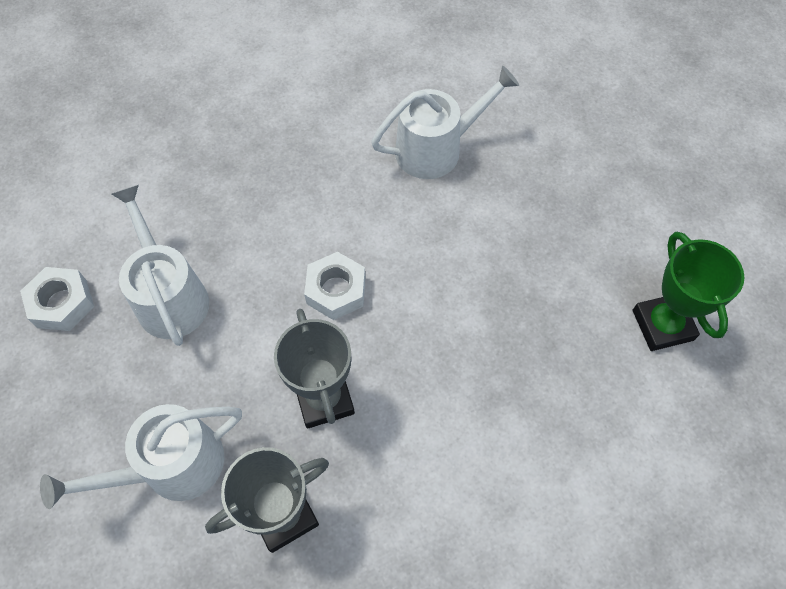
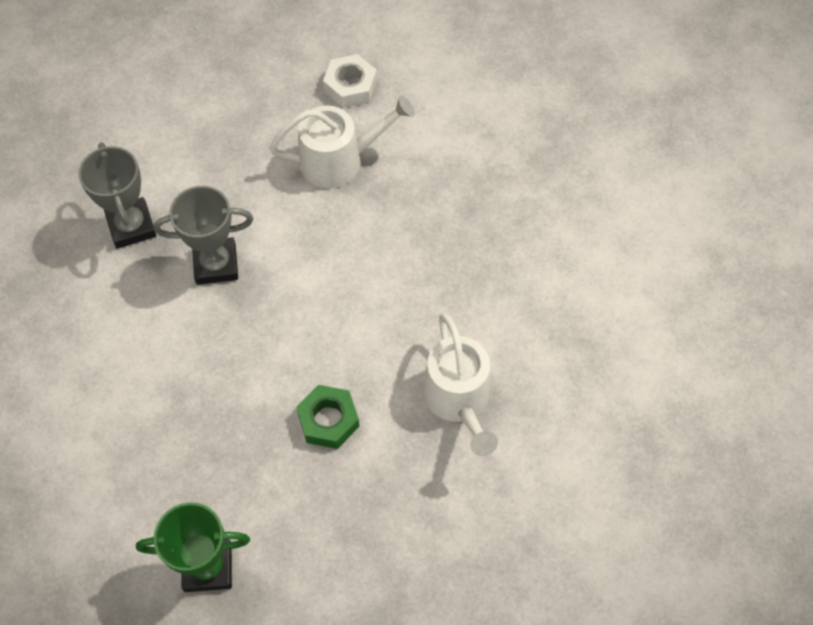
camera: 100 degrees right, 0 degrees up
white watering can [40,404,242,509] -> none
white nut [304,252,366,320] -> none
none -> green nut [296,385,359,449]

